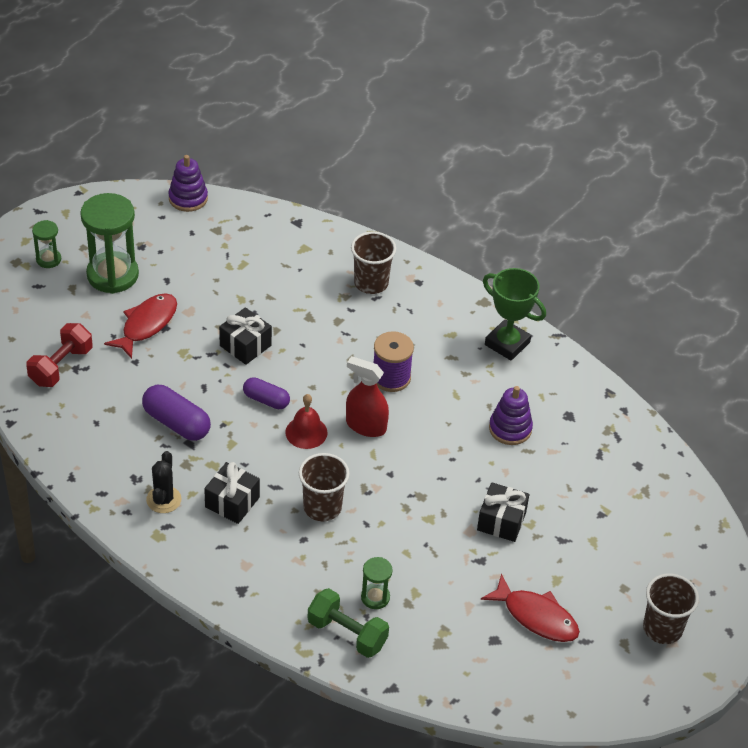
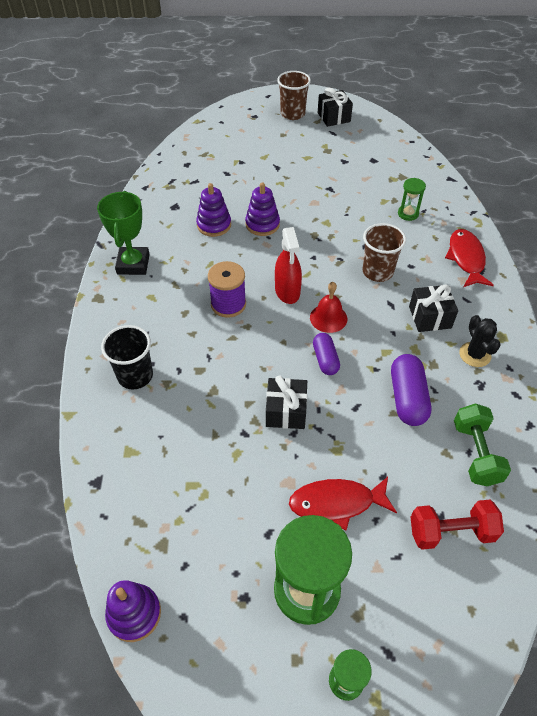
camera: 125 degrees left, 5 degrees up
black cactus [146,451,182,513] -> black cactus turned 75 degrees counterclockwise [459,315,501,367]
green dumbbell [308,588,389,658] -> green dumbbell moved to [454,404,511,486]
brown cup [351,231,396,294] -> black cup [101,325,153,389]
black gift [477,482,529,542] -> black gift moved to [318,87,353,127]
red fish [481,574,580,642] -> red fish moved to [445,229,494,287]
none -> purple stacking toy [245,183,280,236]

